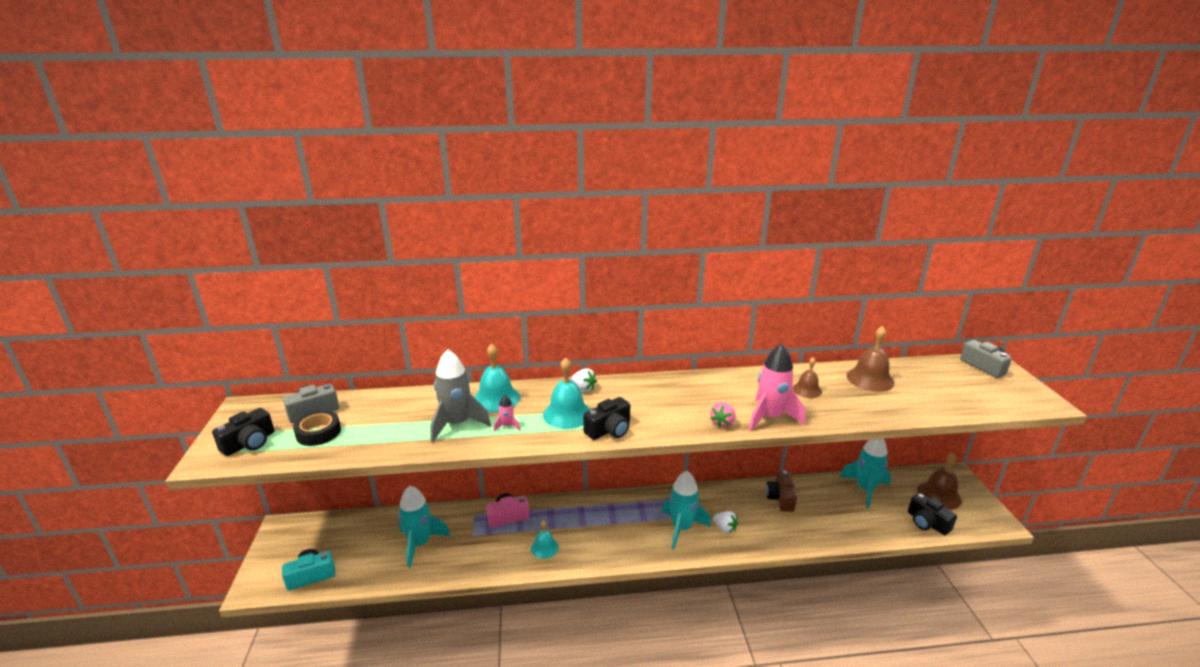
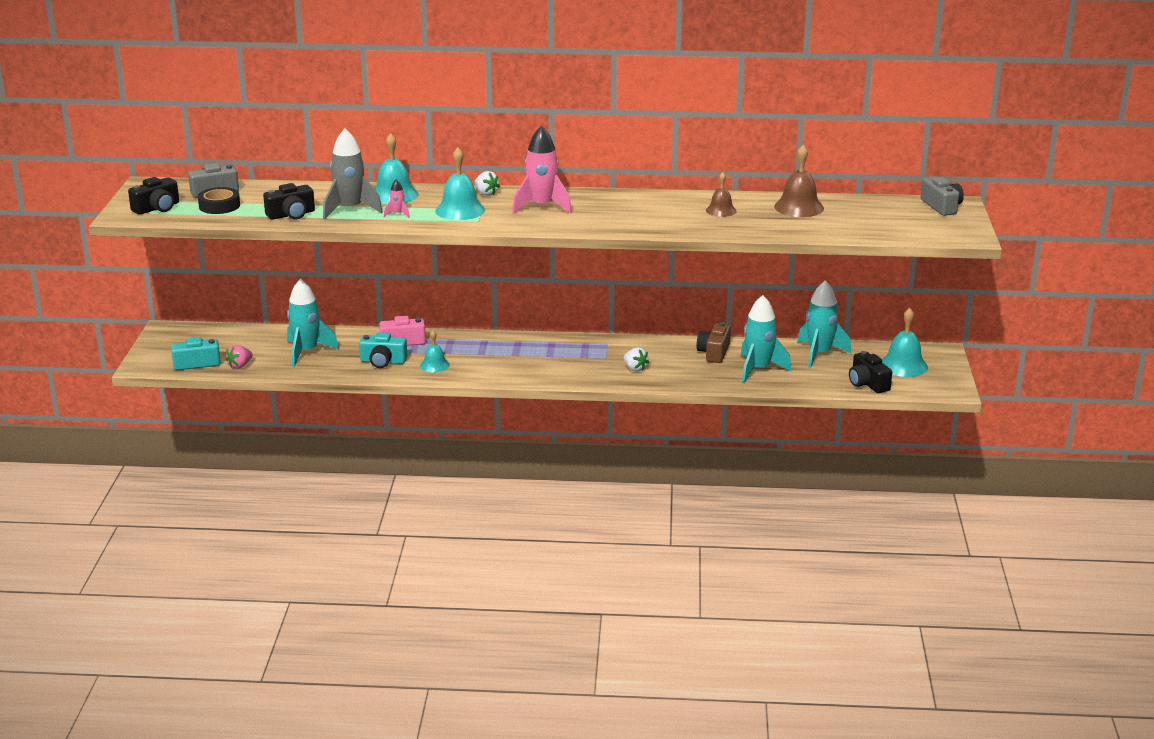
camera: 10 degrees right, 0 degrees up
black camera [583,397,630,440] -> black camera moved to [263,183,315,220]
turquoise rocket [662,471,711,549] -> turquoise rocket moved to [740,295,791,383]
pink strawberry [710,402,735,427] -> pink strawberry moved to [226,345,253,369]
pink rocket [749,344,805,431] -> pink rocket moved to [512,126,572,214]
brown bell [917,452,962,510] -> turquoise bell [882,308,928,377]
none -> turquoise camera [359,332,407,368]

